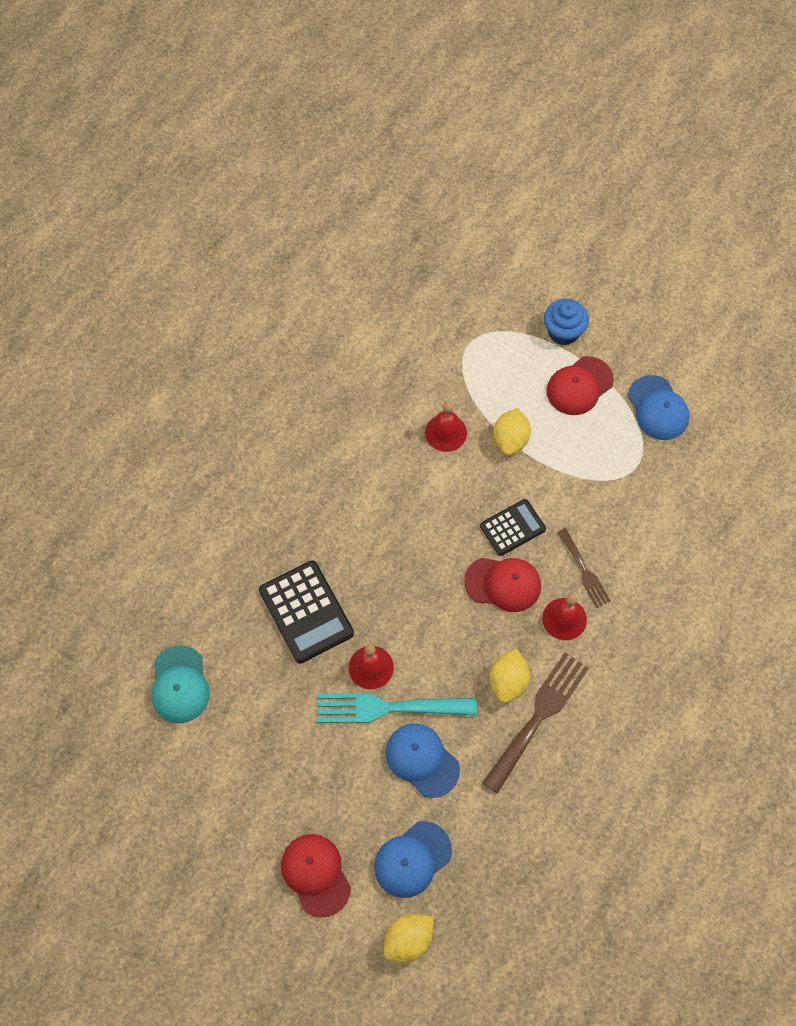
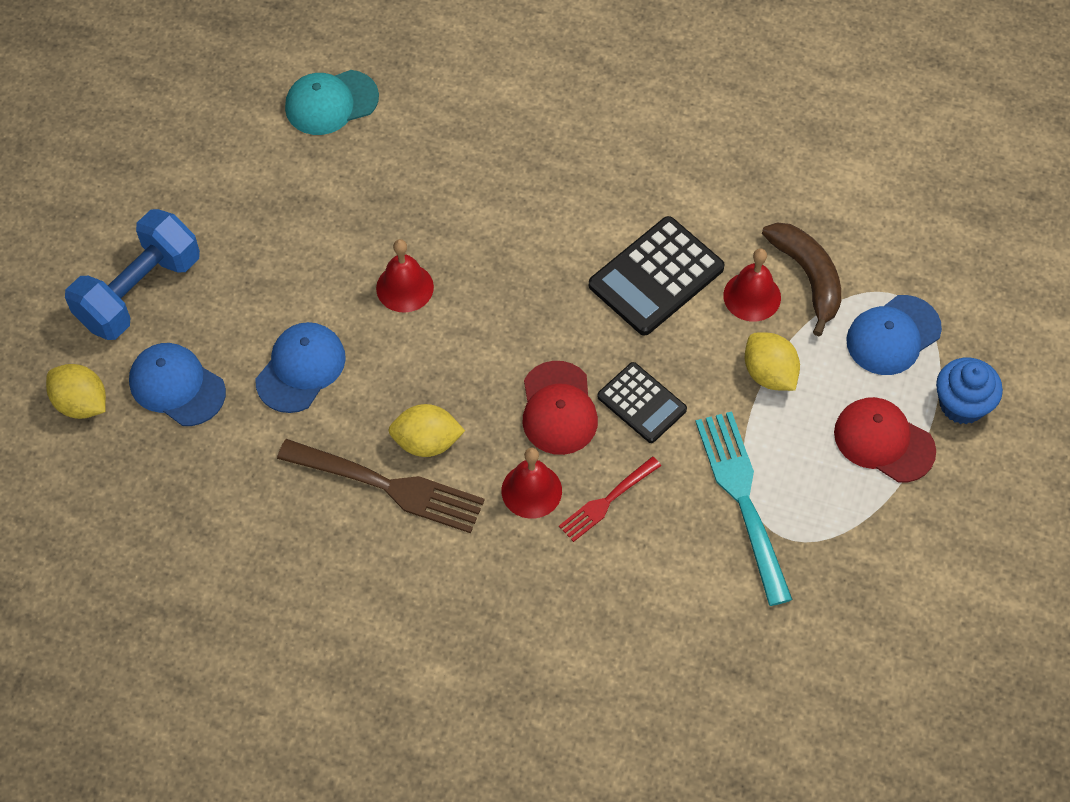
camera: 75 degrees right, 5 degrees down
black calculator [259,560,354,664] -> black calculator moved to [589,216,725,336]
red cap [281,834,351,918] -> blue dumbbell [65,209,200,340]
turquoise fork [317,693,477,723] -> turquoise fork moved to [696,411,793,606]
yellow lemon [493,408,531,456] -> yellow lemon turned 60 degrees clockwise [745,332,800,391]
brown fork [558,528,611,608] -> red fork [559,456,661,542]
blue cap [628,375,689,440] -> blue cap moved to [846,295,942,375]
none -> brown banana [762,222,841,336]

